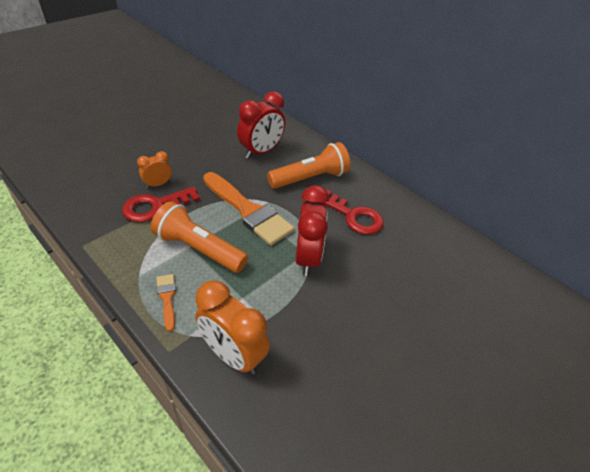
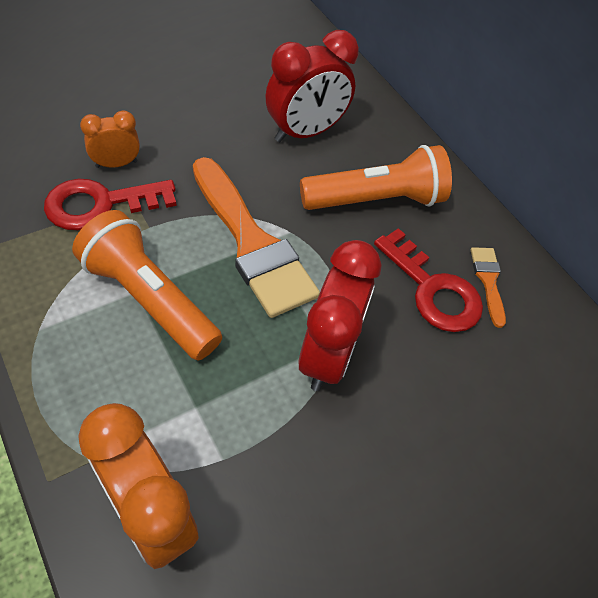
camera: 10 degrees right, 10 degrees up
orange brush [157,274,176,331] -> orange brush moved to [471,247,506,328]

